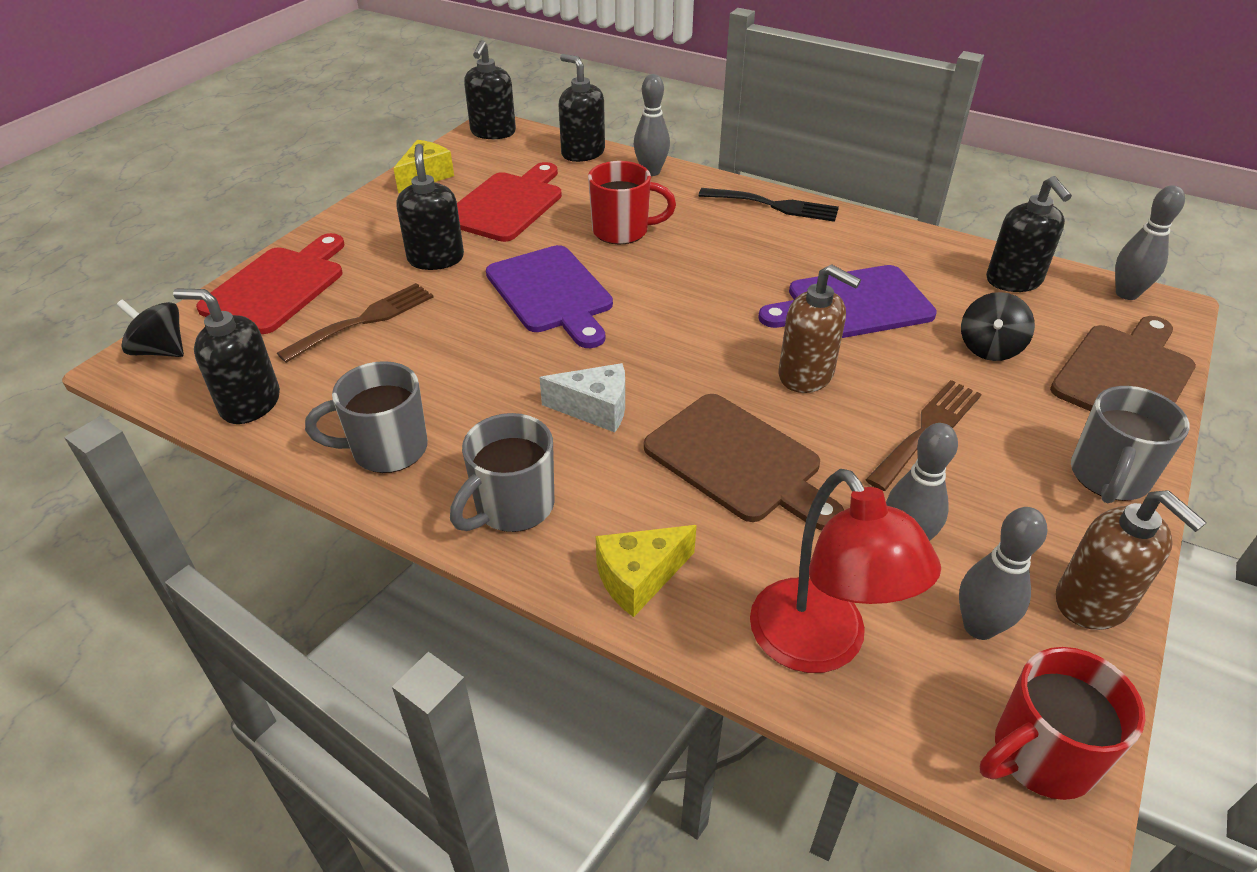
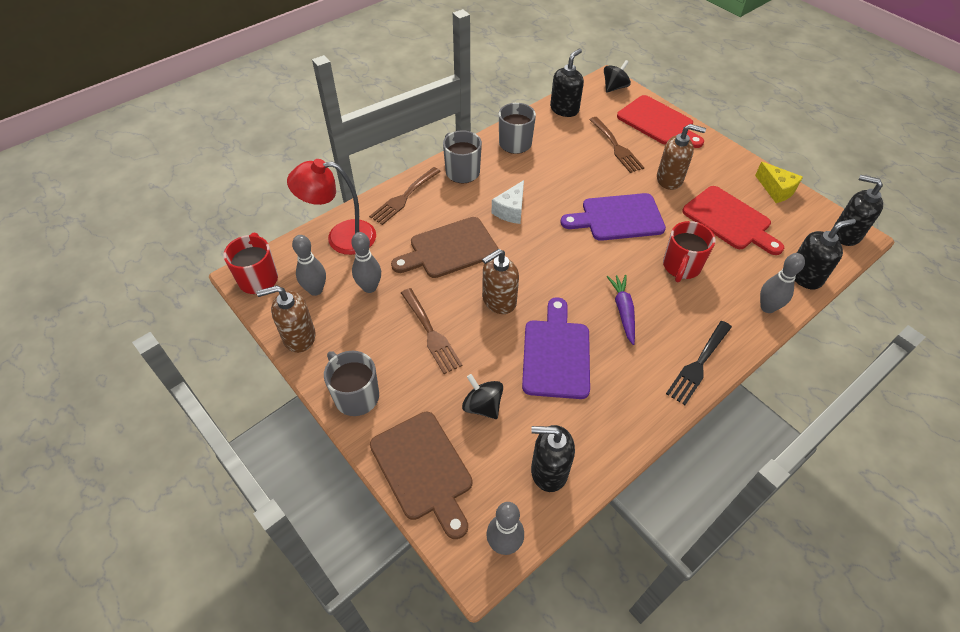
camera: 110 degrees right, 10 degrees up
black soap dispenser [396,144,464,270] -> brown soap dispenser [657,124,706,190]
yellow cheese [596,525,697,617] -> brown fork [369,167,441,225]
none -> purple carrot [607,275,635,345]

